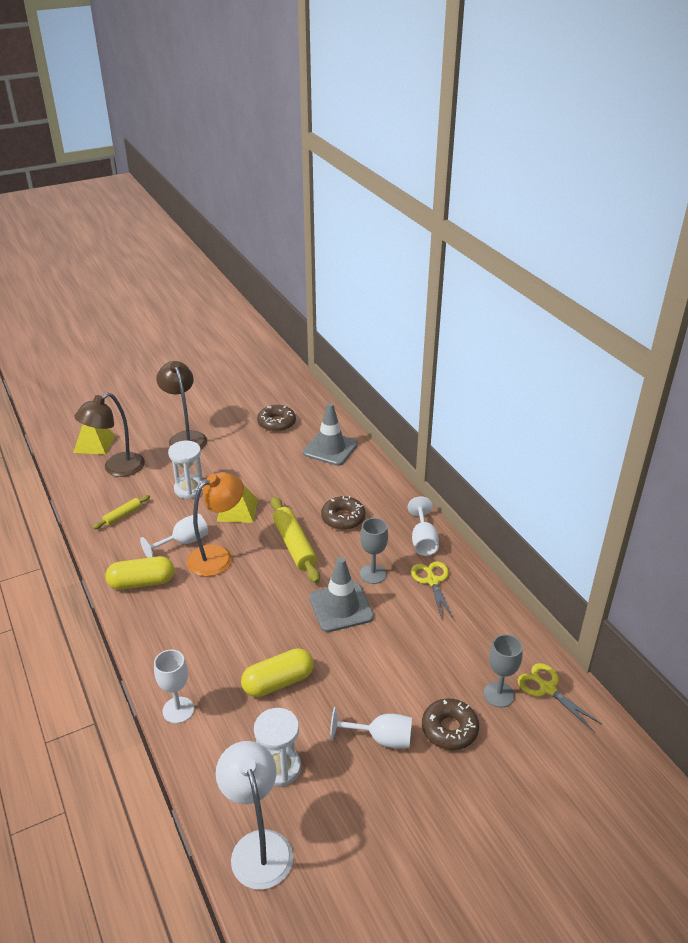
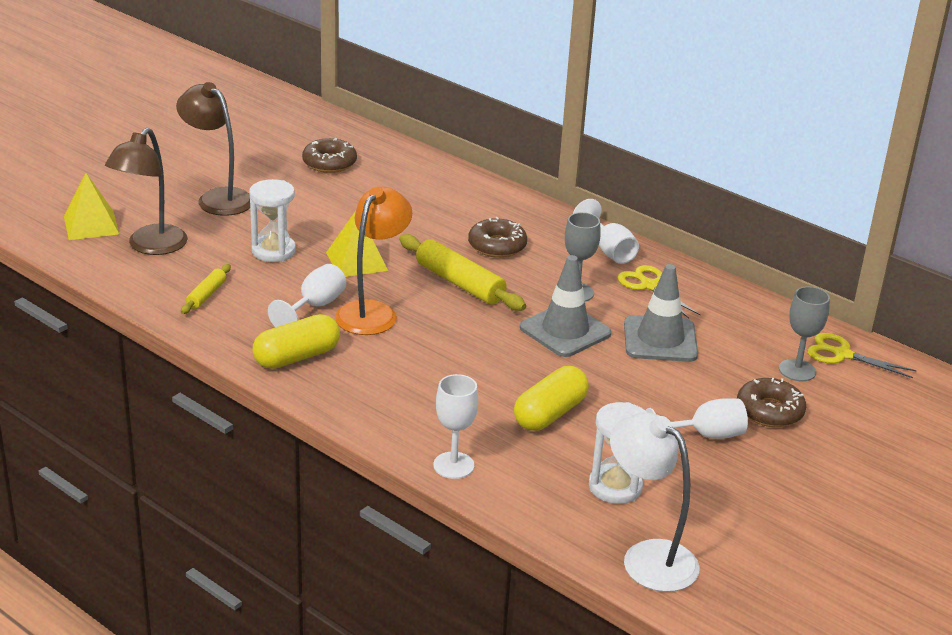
camera: 25 degrees left, 5 degrees down
grey traffic cone [303,403,358,466] -> grey traffic cone moved to [624,264,698,362]

